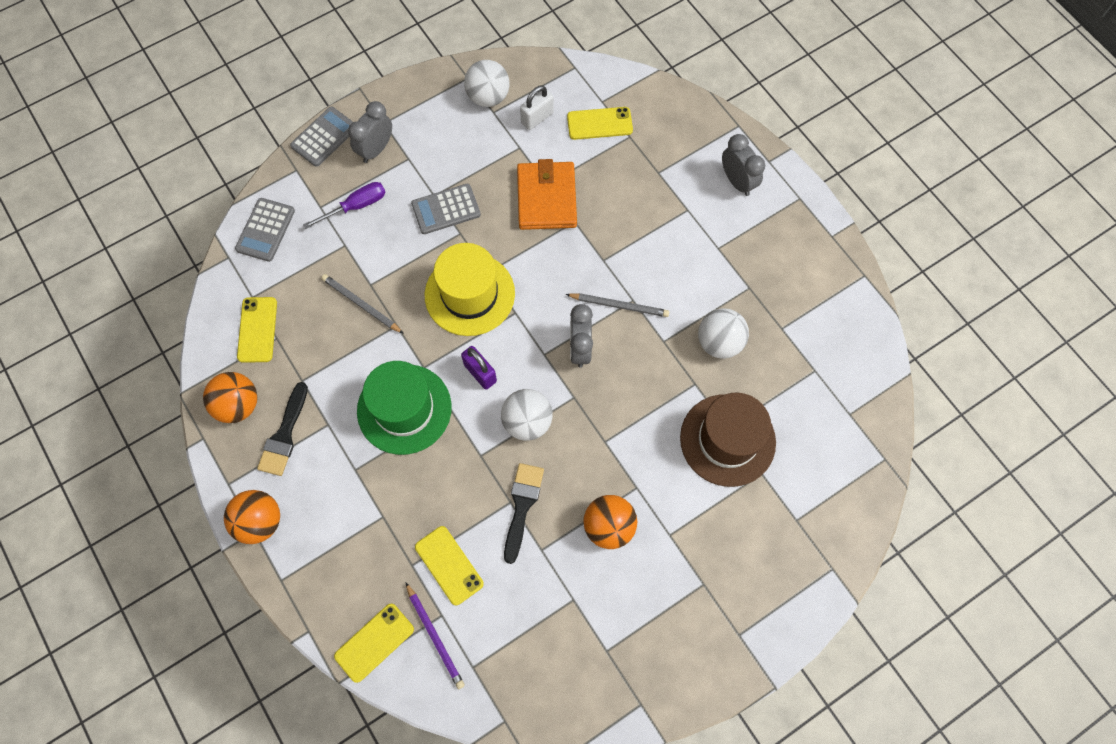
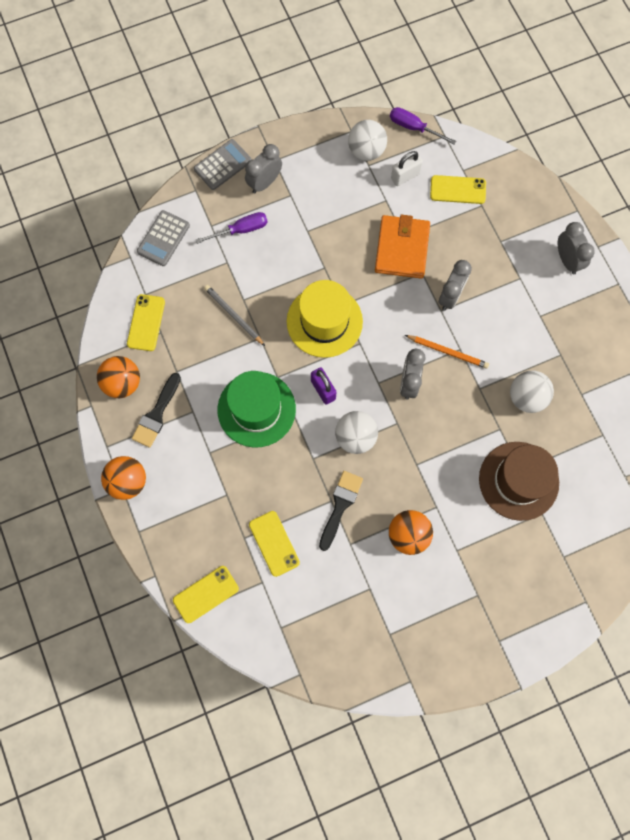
camera: 10 degrees right, 5 degrees up
purple pencil [405,582,465,689] -> none
grey calculator [411,184,481,234] -> none
grey pencil [565,293,669,317] -> orange pencil [405,335,489,369]
none -> purple screwdriver [390,107,456,145]
none -> grey clock [439,260,472,311]

